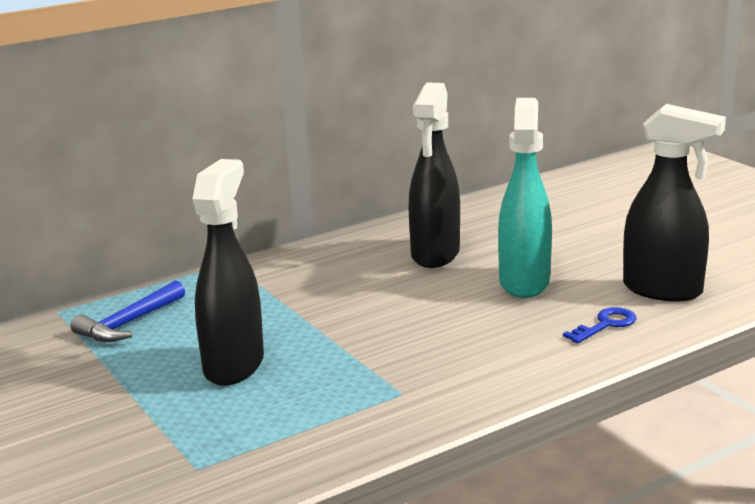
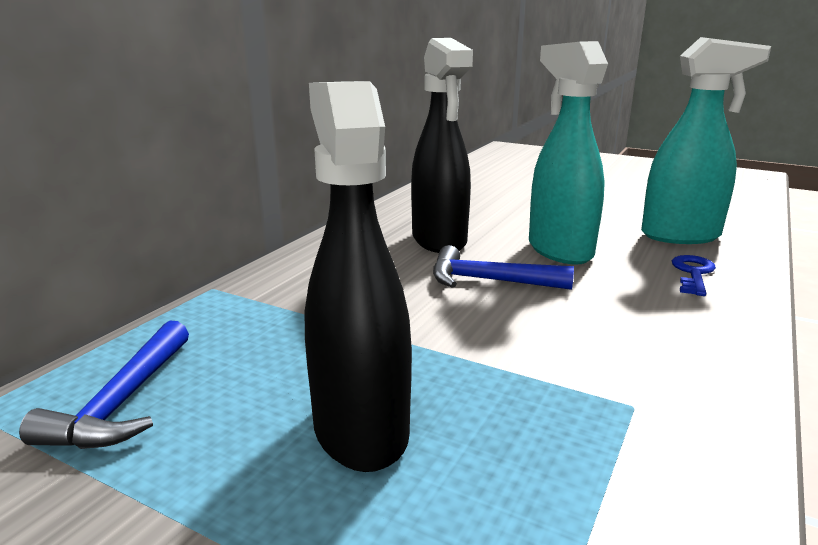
camera: 30 degrees left, 0 degrees up
black spray bottle [623,104,726,301] -> turquoise spray bottle [641,37,771,244]
none -> blue hammer [433,245,574,290]

